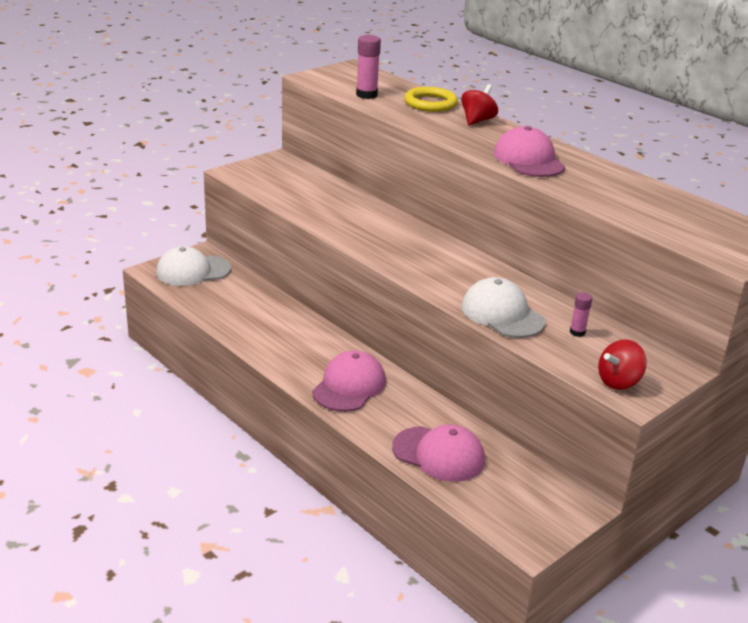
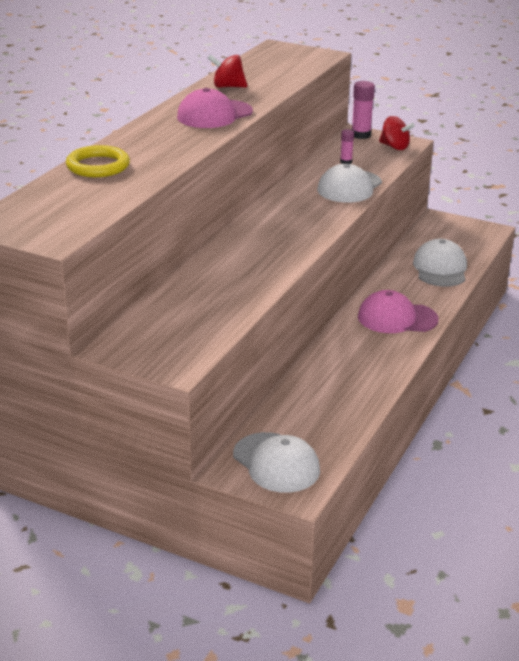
camera: 110 degrees left, 0 degrees up
pink glue stick [356,35,381,99] -> pink glue stick moved to [352,81,375,139]
pink cap [392,425,485,482] -> white cap [413,239,467,287]
red spinning top [461,84,498,125] -> red spinning top moved to [207,54,247,88]

